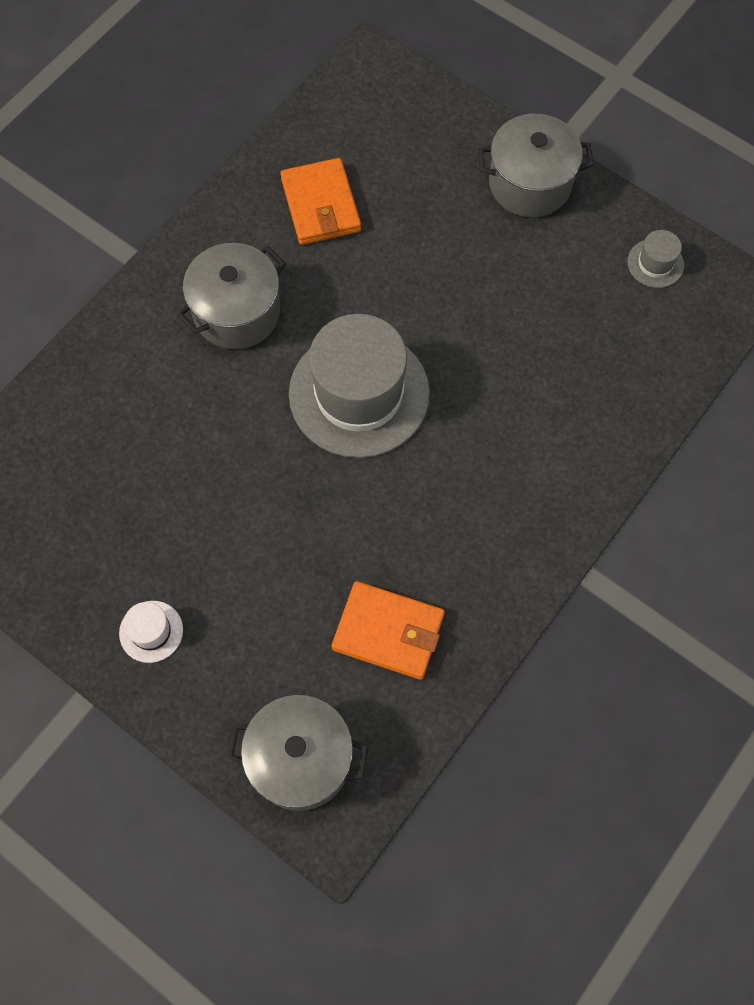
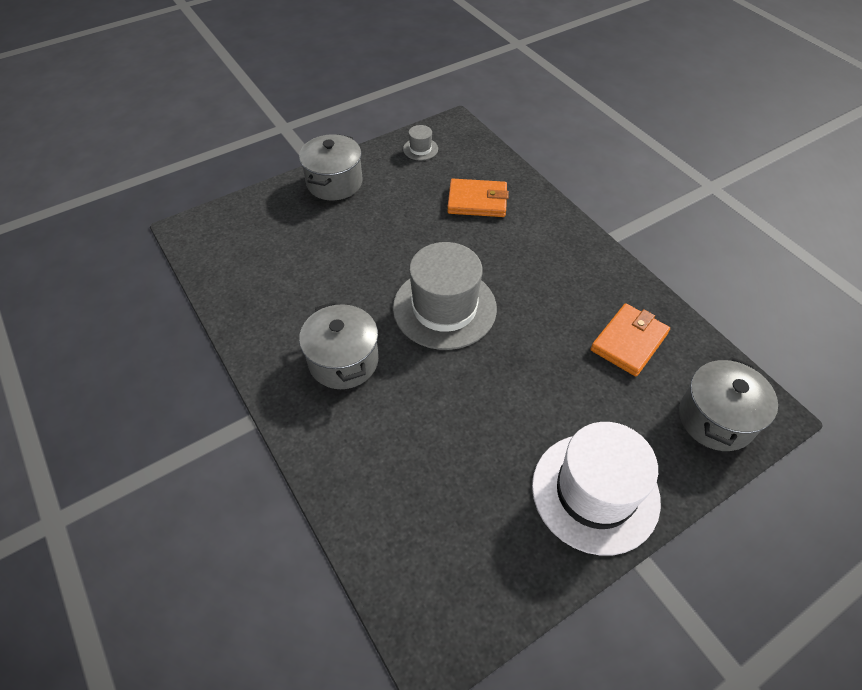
camera: 70 degrees left, 15 degrees down
white hat [119,601,183,663] -> white hat [532,422,661,556], size x2.38
orange wallet [280,158,361,245] -> orange wallet moved to [447,179,509,217]

